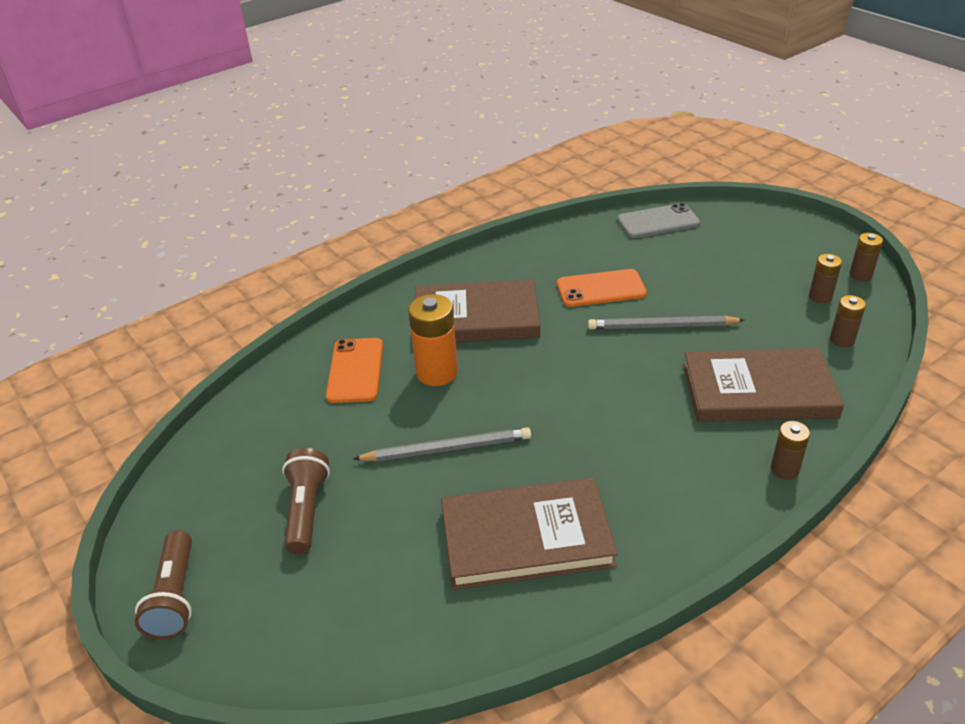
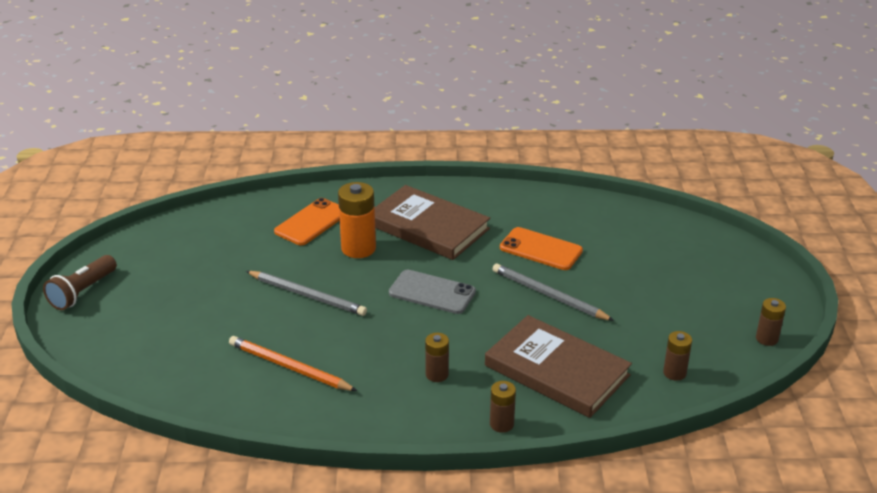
camera: 35 degrees right, 5 degrees down
brown flashlight [282,448,330,554] -> none
brown book [441,477,618,590] -> orange pencil [229,336,357,391]
grey phone [617,203,700,238] -> grey phone moved to [389,270,476,314]
brown battery [809,254,842,303] -> brown battery moved to [425,333,449,382]

